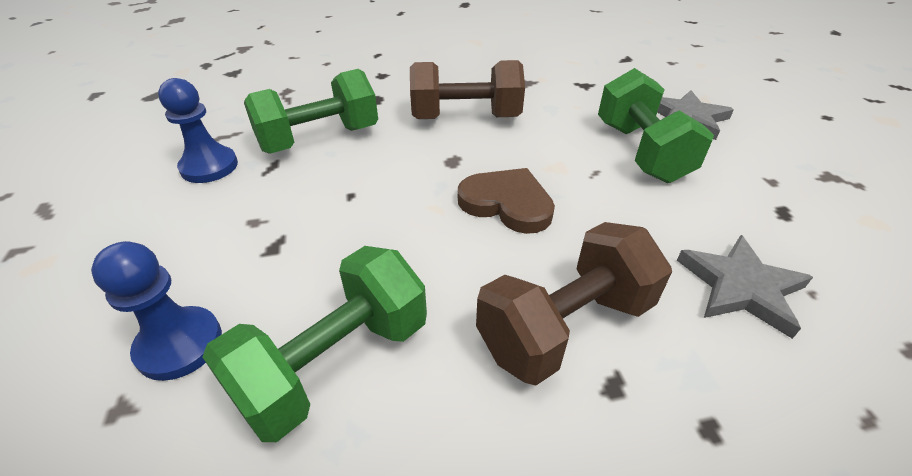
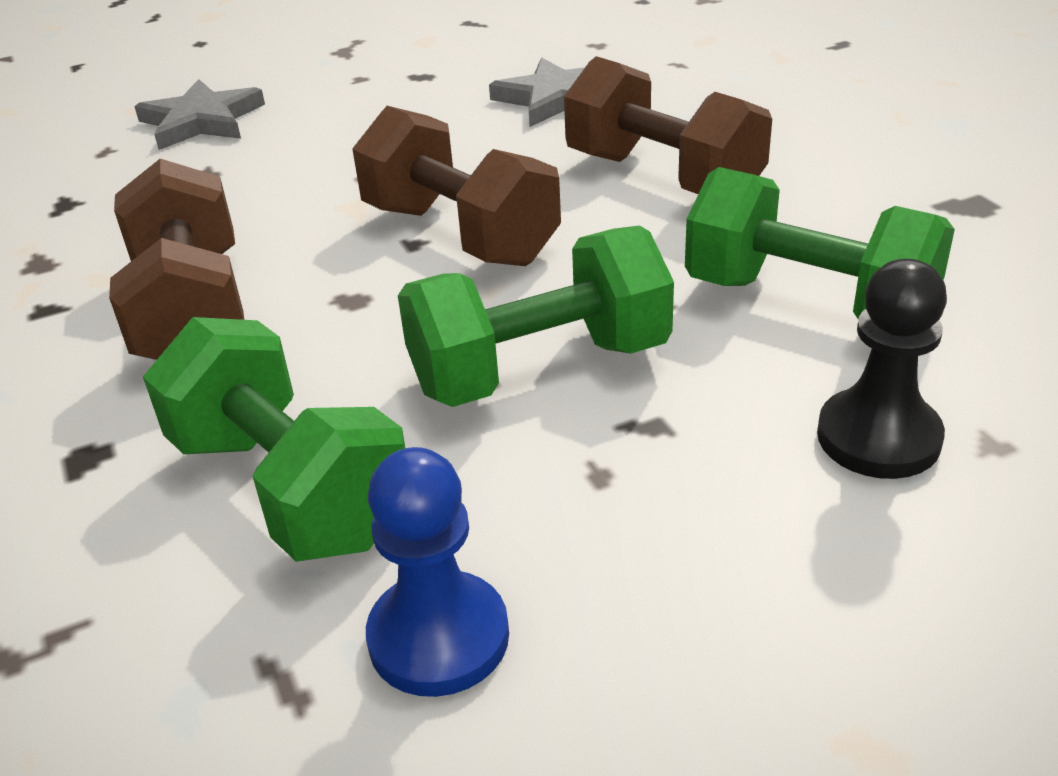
camera: 100 degrees left, 5 degrees down
blue pawn [91,241,222,381] -> black pawn [817,259,947,479]
brown heart [458,168,555,234] -> brown dumbbell [353,106,561,266]
green dumbbell [598,68,714,183] -> green dumbbell moved to [398,225,674,407]

